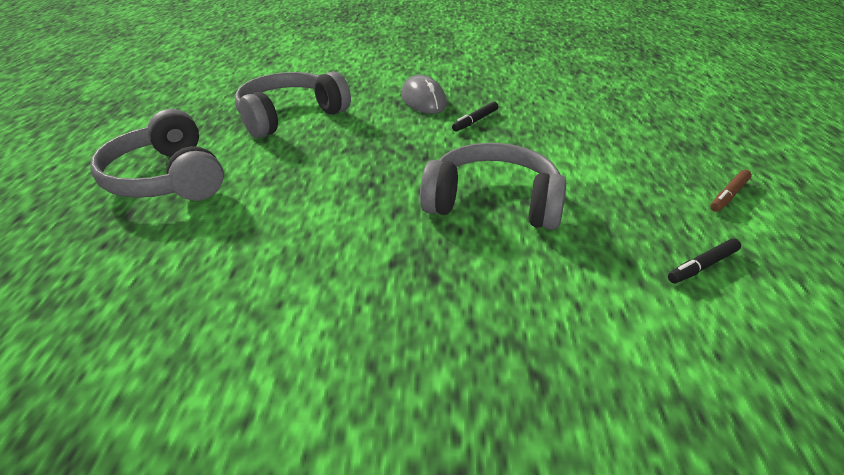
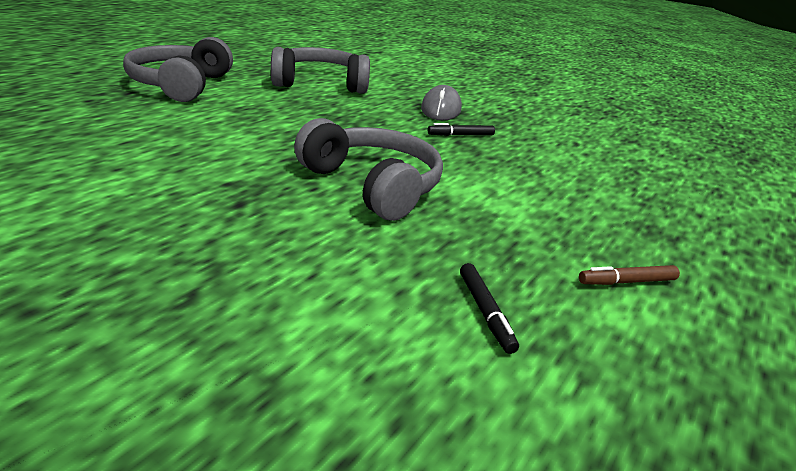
camera: 30 degrees right, 5 degrees down
black marker [668,238,741,283] -> black marker turned 105 degrees counterclockwise [460,263,519,354]

